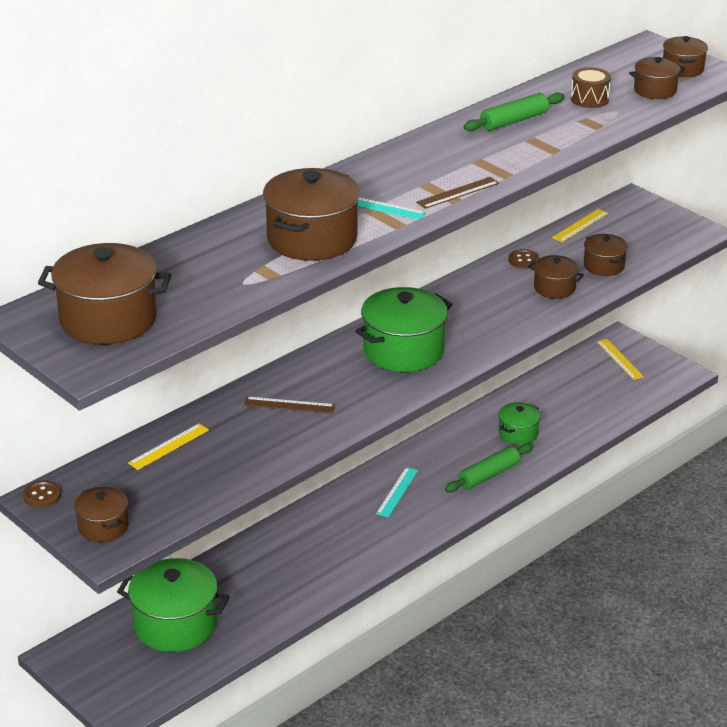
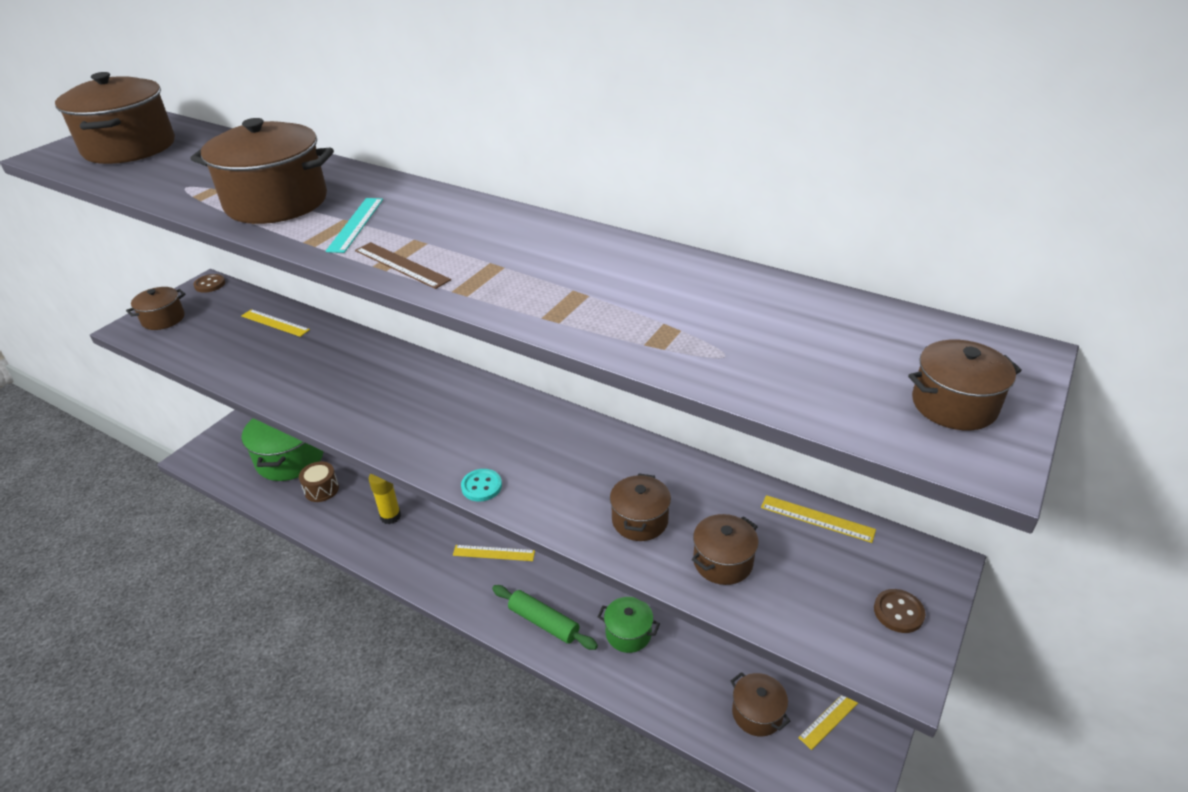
camera: 75 degrees right, 5 degrees up
brown ruler [244,397,335,414] -> none
green pot [355,287,452,372] -> none
turquoise ruler [376,467,418,517] -> yellow ruler [453,545,535,561]
green rolling pin [463,92,565,131] -> none
brown button [509,249,539,269] -> brown button moved to [874,589,925,633]
brown drum [571,67,611,108] -> brown drum moved to [299,461,339,502]
brown pot [629,57,685,99] -> brown pot moved to [731,672,790,737]
none -> yellow glue stick [369,473,401,524]
none -> turquoise button [461,469,502,502]

